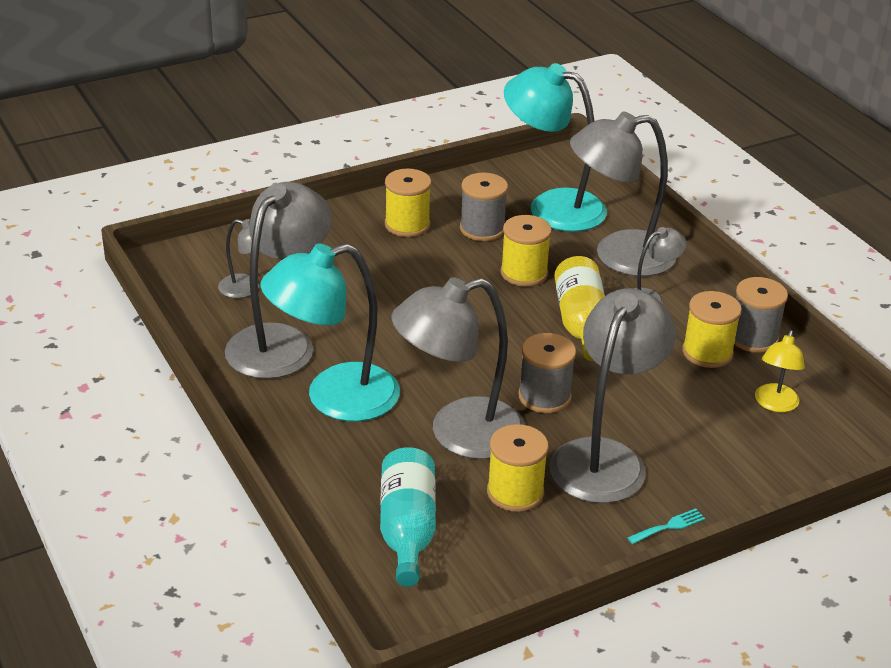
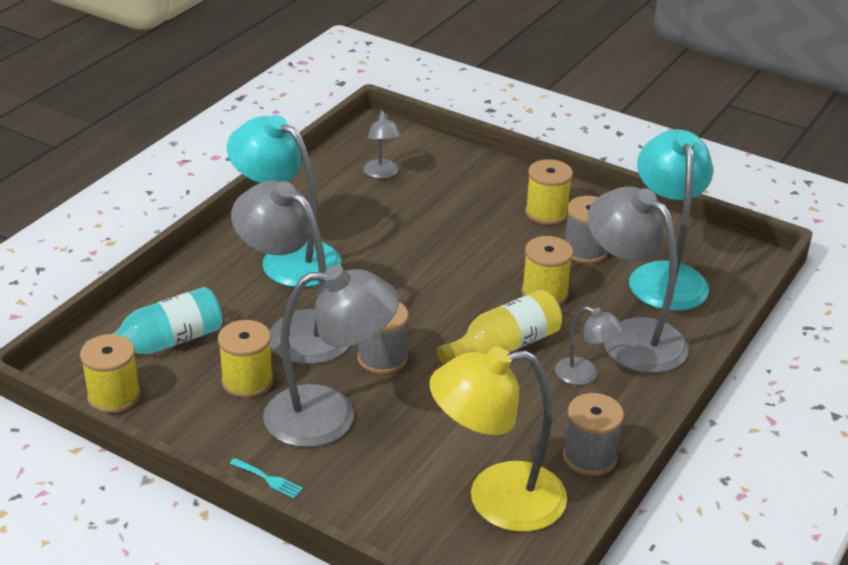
camera: 60 degrees right, 0 degrees up
grey lamp [225,182,332,379] -> none
yellow spool [682,291,742,368] -> yellow spool moved to [80,334,141,414]
yellow lamp [755,330,805,412] -> yellow lamp [429,347,567,532], size x2.04

